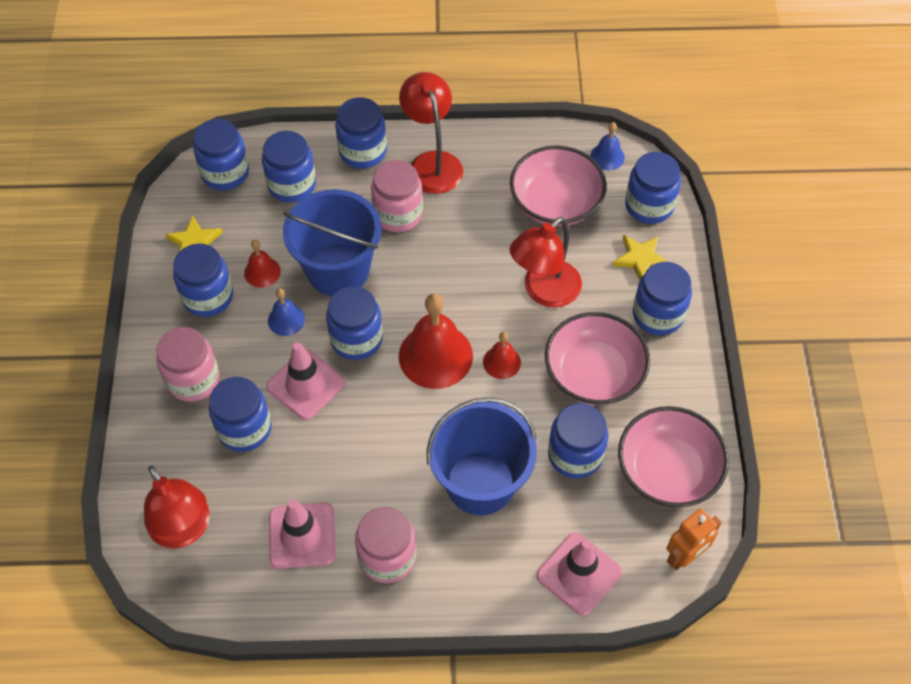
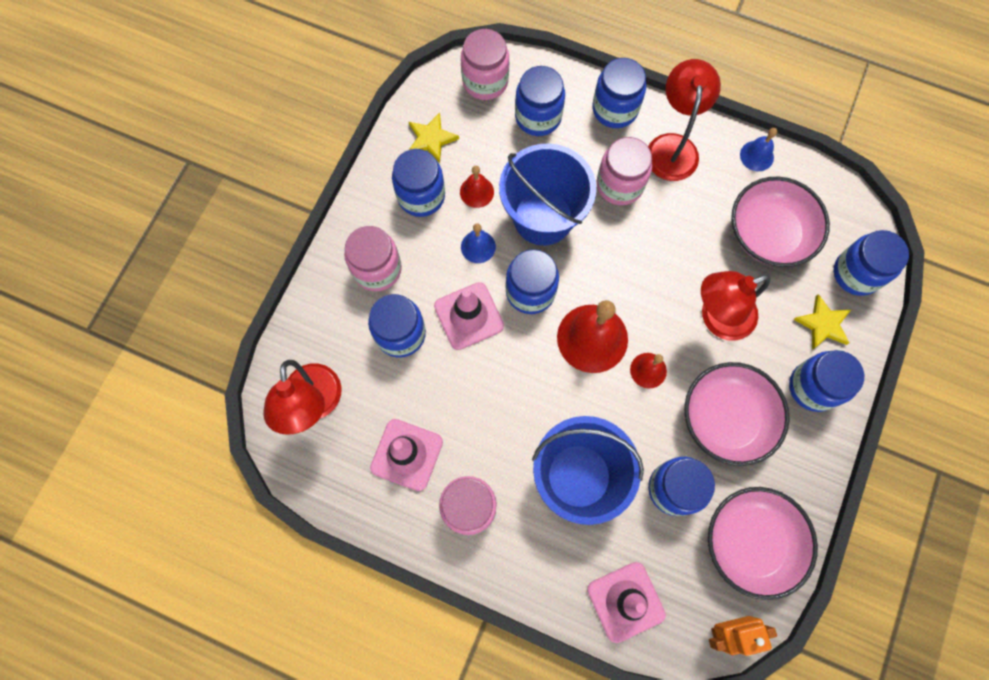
camera: 25 degrees right, 15 degrees up
blue jar [193,119,249,190] -> pink jar [461,29,509,100]
blue bell [590,122,625,170] -> blue bell moved to [740,128,778,171]

